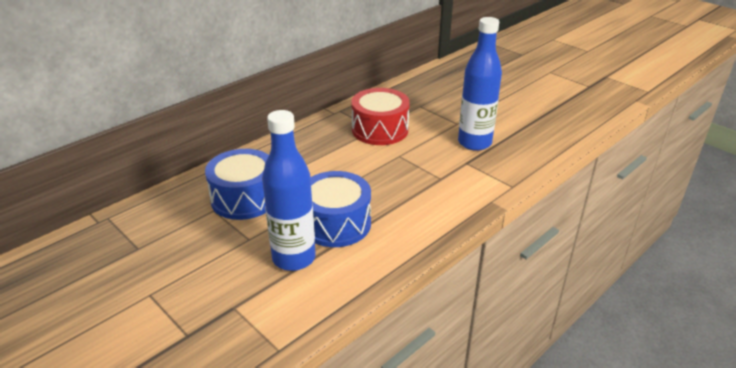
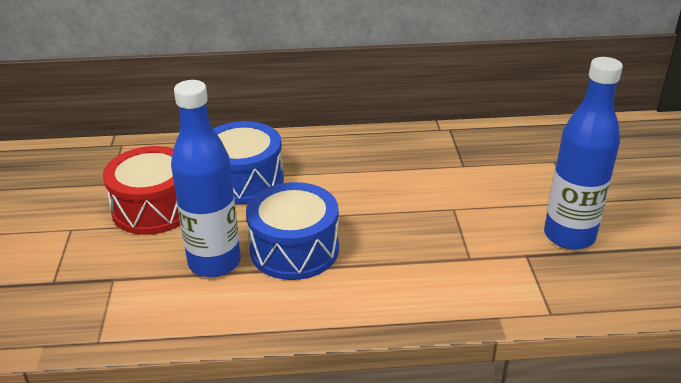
camera: 40 degrees right, 0 degrees up
red drum [351,88,410,145] -> red drum moved to [103,146,180,235]

